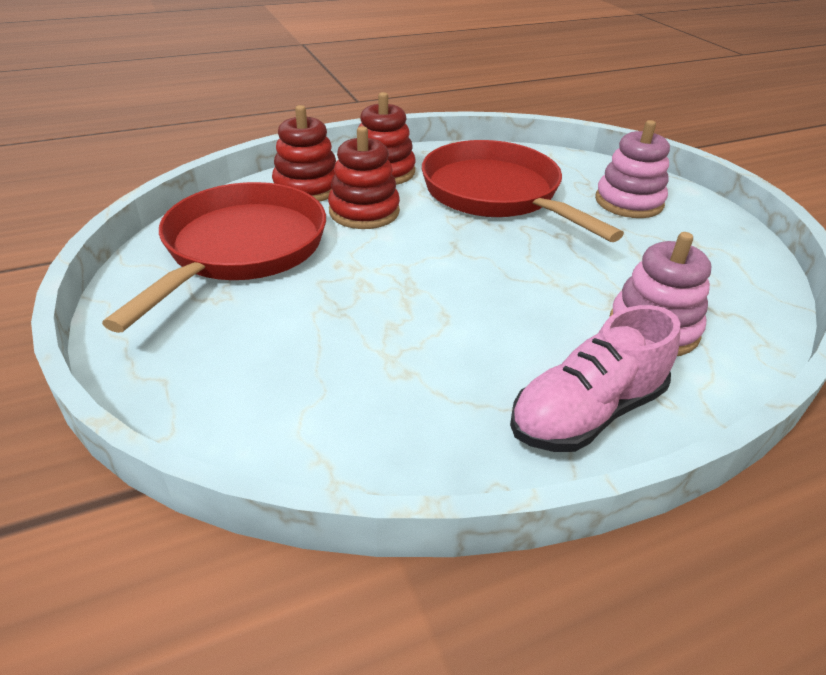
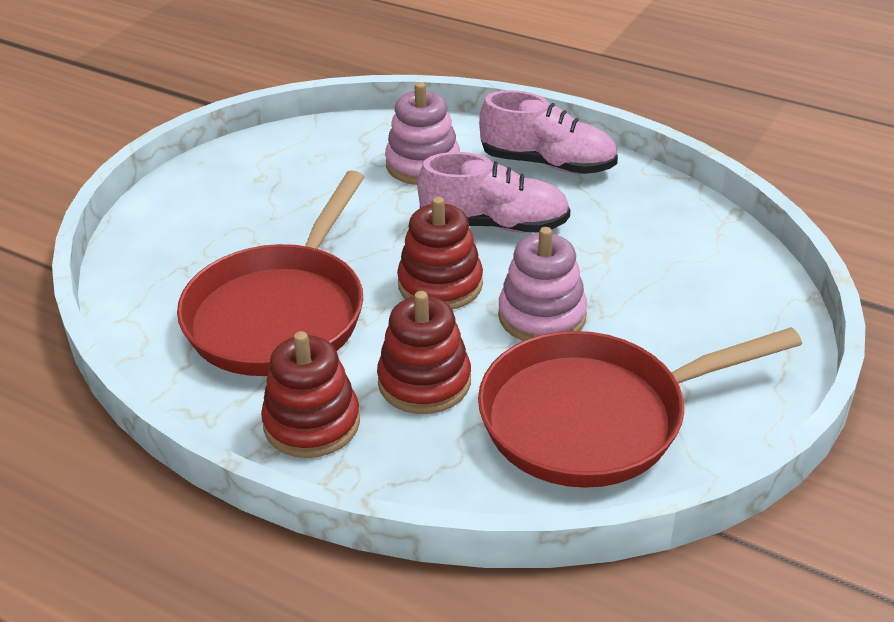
camera: 125 degrees left, 0 degrees up
red stacking toy [272,105,336,202] -> red stacking toy moved to [397,197,483,310]
pink stacking toy [595,120,670,218] -> pink stacking toy moved to [498,227,587,341]
none -> pink shoe [417,152,570,233]

